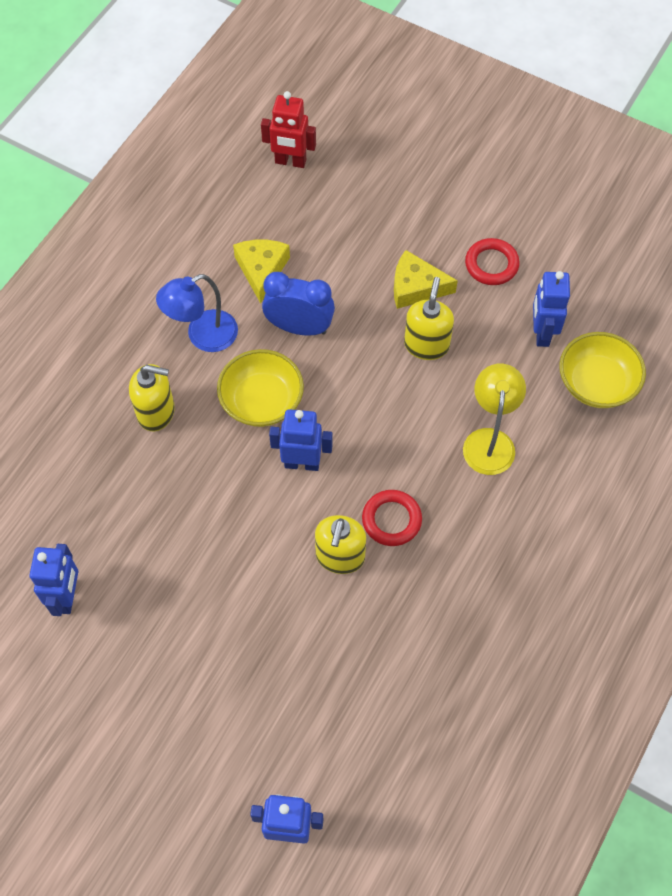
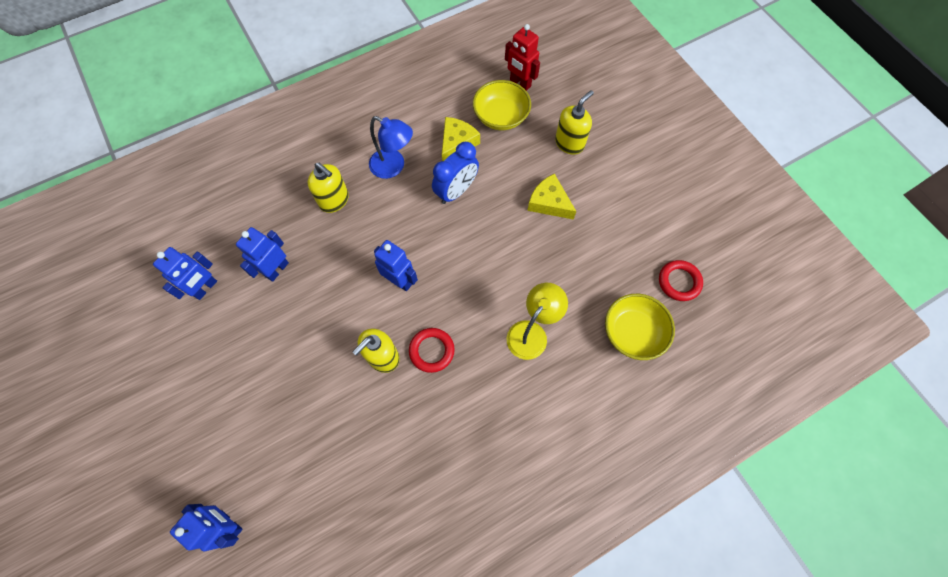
camera: 30 degrees right, 5 degrees up
blue lamp [156,274,238,352] -> blue lamp turned 150 degrees counterclockwise [369,116,413,179]
yellow bowl [217,349,304,427] -> yellow bowl moved to [473,80,531,130]
blue clock [262,272,335,336] -> blue clock turned 90 degrees clockwise [432,142,479,204]
yellow soap dispenser [404,277,454,360] -> yellow soap dispenser moved to [555,90,594,155]
red ring [465,238,520,285] -> red ring moved to [659,260,703,301]
blue robot [533,271,570,347] -> blue robot moved to [236,227,289,282]

